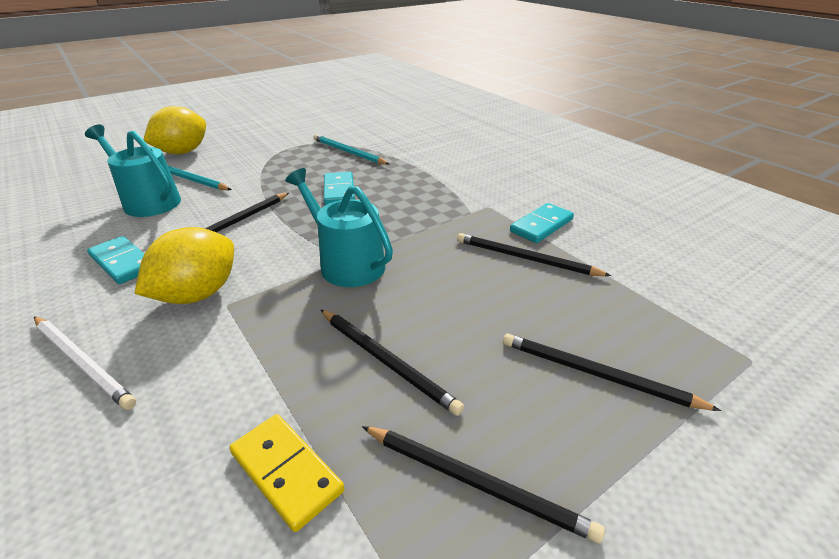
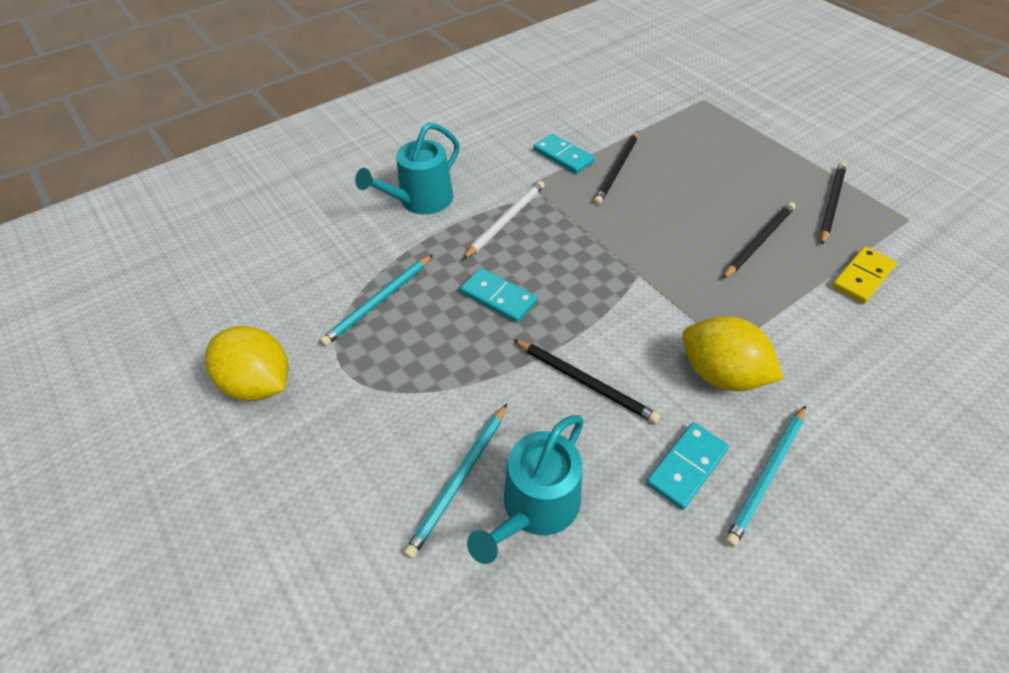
camera: 90 degrees left, 15 degrees up
white pencil [34,316,136,410] -> white pencil moved to [463,181,545,259]
yellow lemon [144,106,206,154] -> yellow lemon moved to [205,326,288,401]
turquoise watering can [285,168,393,287] -> turquoise watering can moved to [355,122,460,215]
turquoise domino [324,172,355,205] -> turquoise domino turned 45 degrees clockwise [460,268,537,323]
black pencil [503,333,721,411] -> none
none -> turquoise pencil [725,405,806,547]

